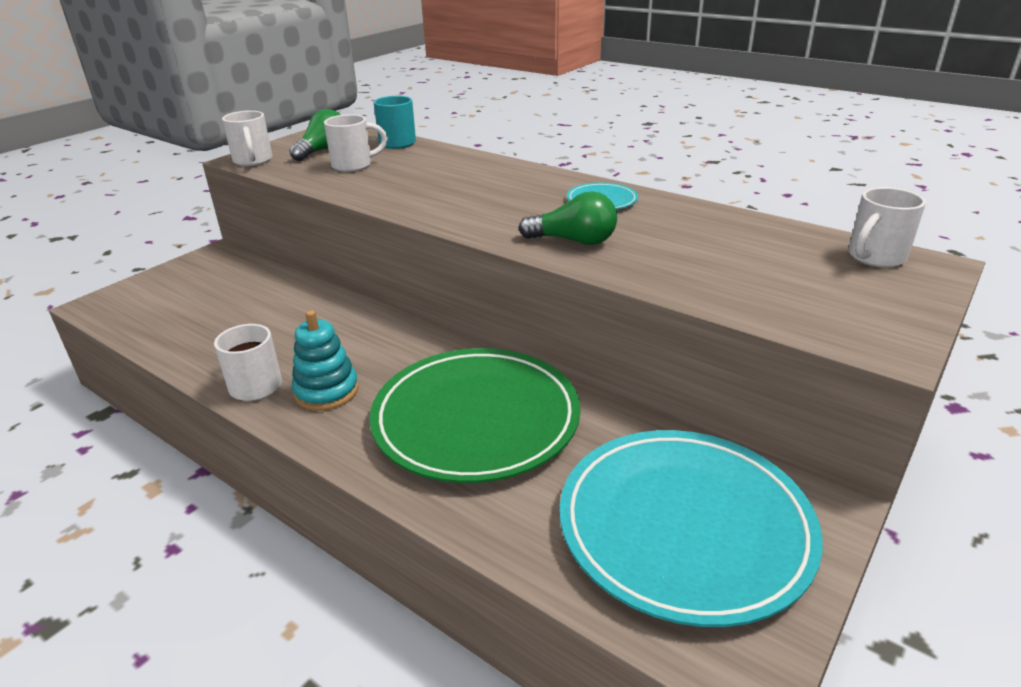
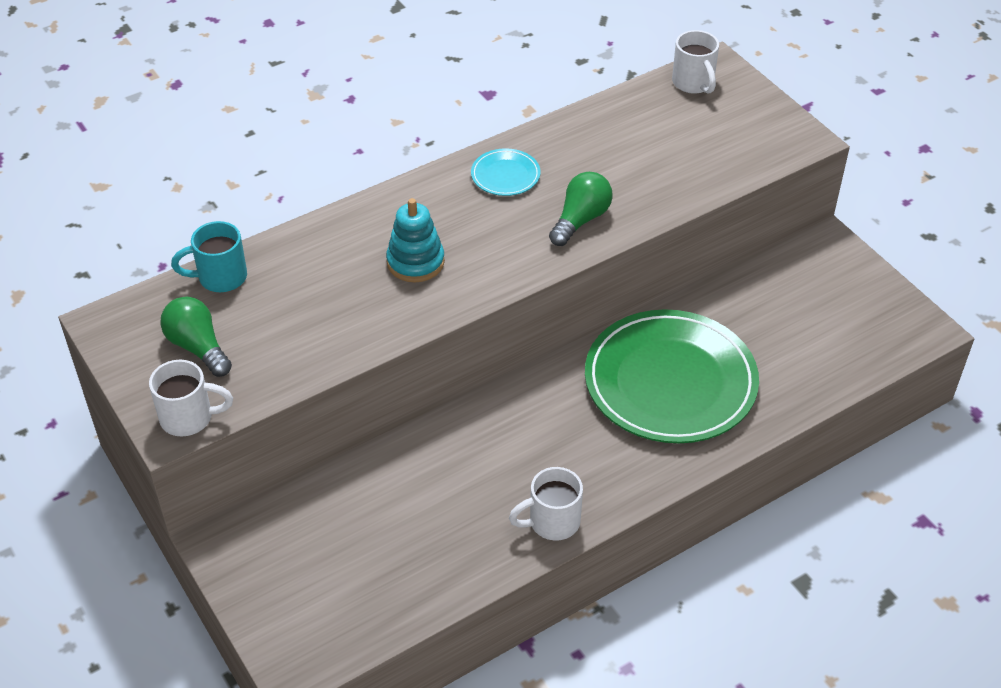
camera: 70 degrees left, 15 degrees up
turquoise stacking toy [292,310,359,411] -> turquoise stacking toy moved to [386,198,445,282]
white mug [324,114,388,172] -> none
turquoise plate [560,430,823,627] -> none

